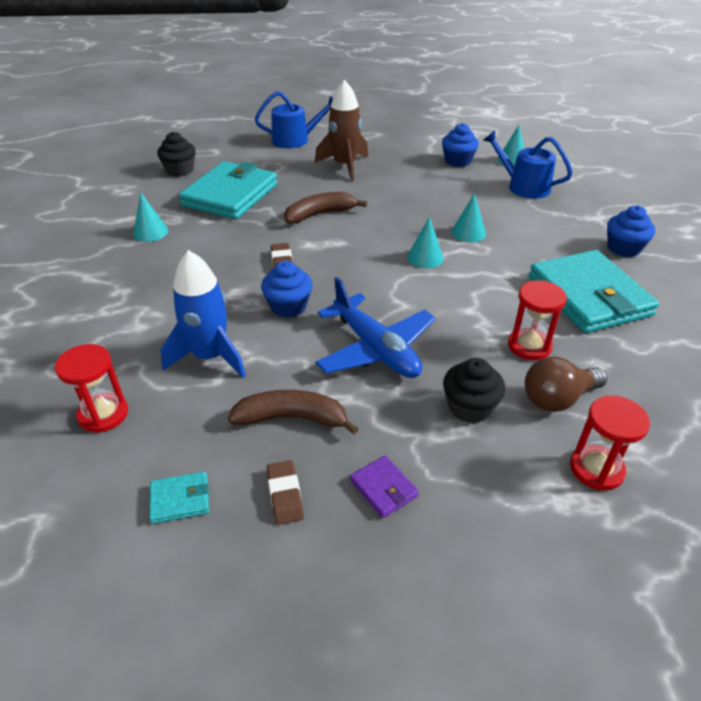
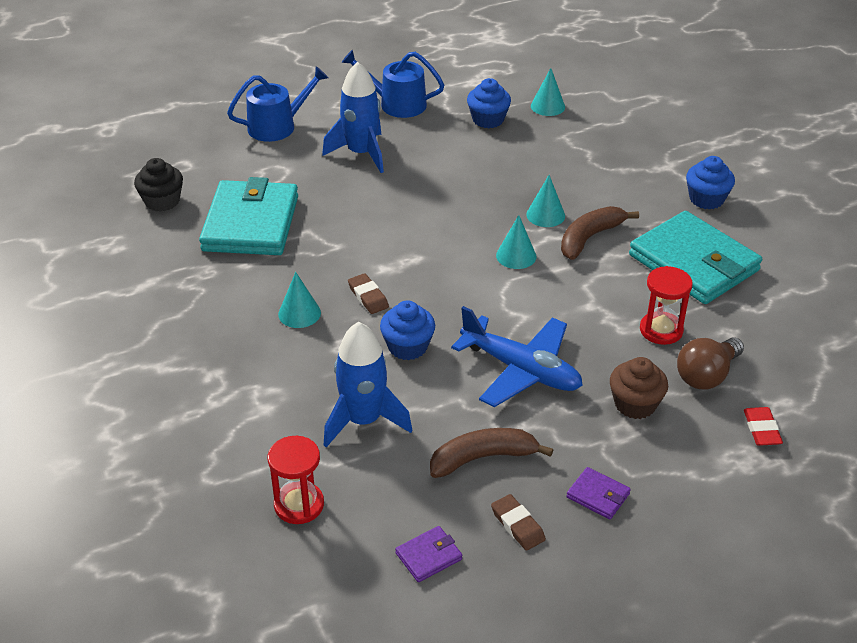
camera: 20 degrees left, 0 degrees up
turquoise cone [133,193,168,242] -> turquoise cone moved to [278,272,321,328]
turquoise wallet [149,472,209,524] -> purple wallet [395,526,462,582]
brown banana [284,192,367,224] -> brown banana moved to [561,206,639,260]
brown rocket [315,80,368,181] -> blue rocket [322,62,384,173]
black cupcake [443,358,505,423] -> brown cupcake [610,357,668,419]
blue watering can [483,130,573,199] -> blue watering can moved to [342,50,444,118]
red hourglass [570,395,650,491] -> red eraser [744,407,783,446]

